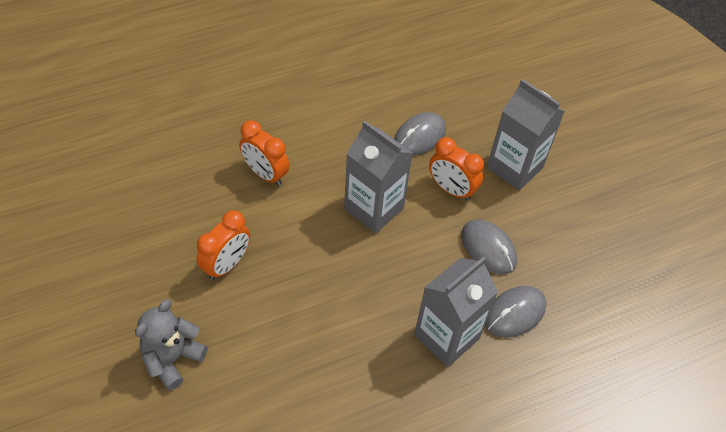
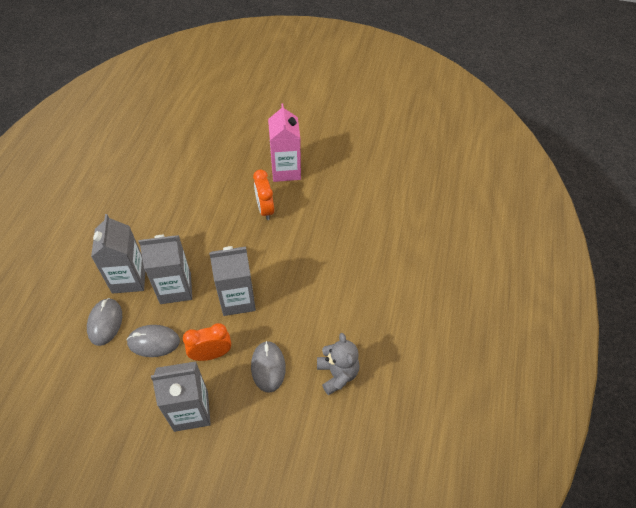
camera: 130 degrees right, 0 degrees up
grey teddy bear [135,299,208,391] -> grey teddy bear moved to [317,333,360,395]
orange clock [239,120,289,186] -> none
none -> grey carton [139,235,192,304]
none -> pink carton [268,104,301,182]

